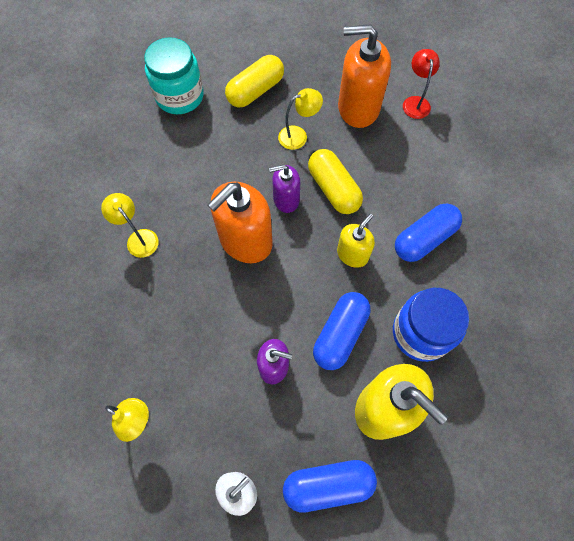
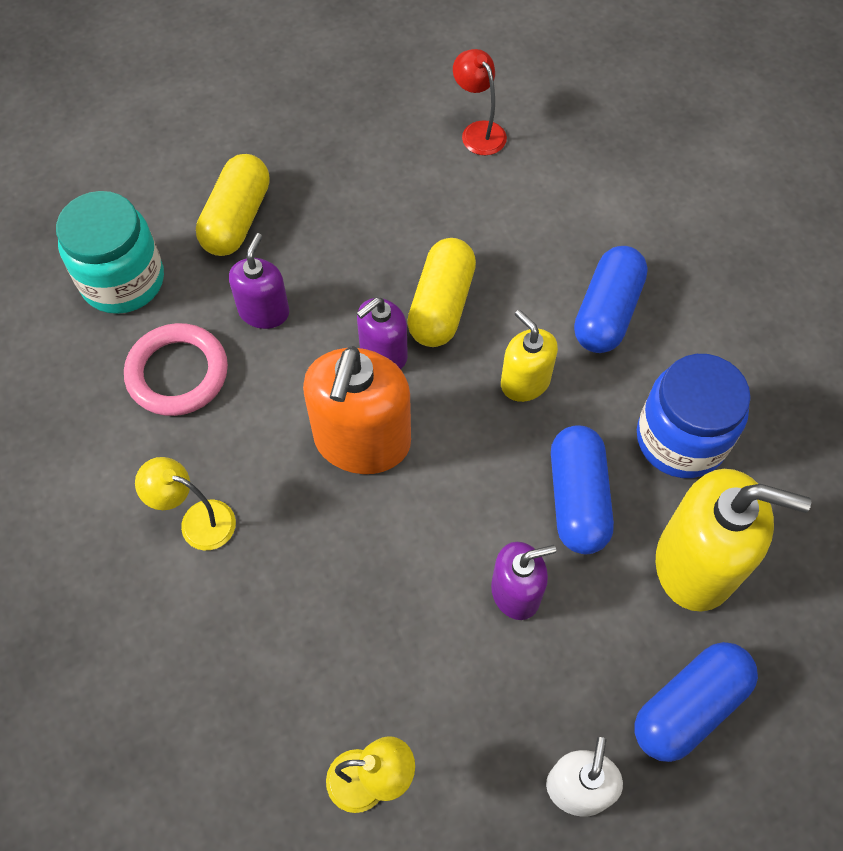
camera: 30 degrees left, 5 degrees down
yellow lamp [278,88,323,150] -> none
yellow capsule [308,149,363,214] -> yellow capsule turned 75 degrees clockwise [407,238,476,347]
yellow soap dispenser [337,214,375,268] -> yellow soap dispenser turned 45 degrees counterclockwise [501,310,558,402]
orange soap dispenser [338,24,391,128] -> none
none -> pink ring [124,323,228,416]
none -> purple soap dispenser [229,233,289,329]

